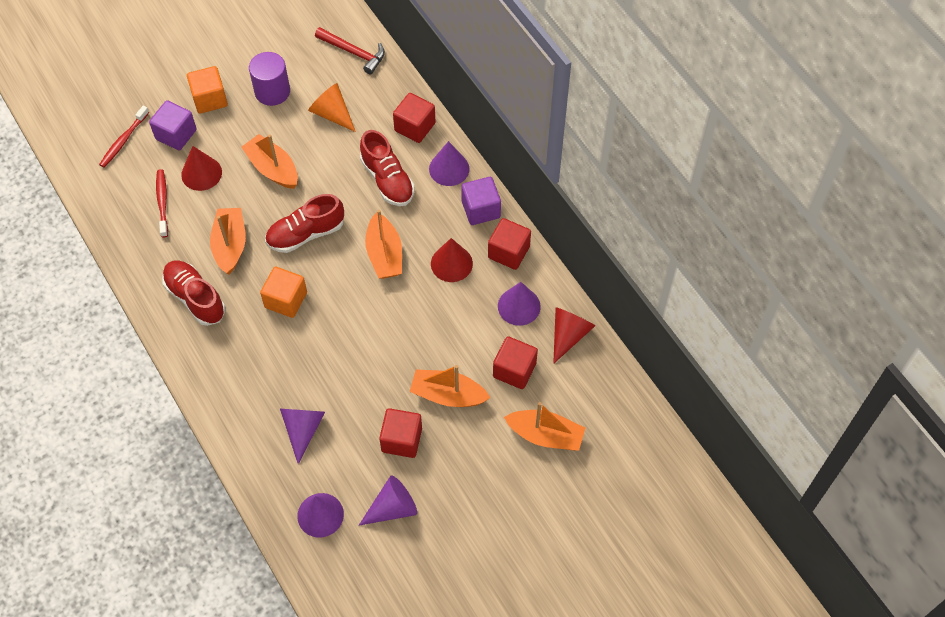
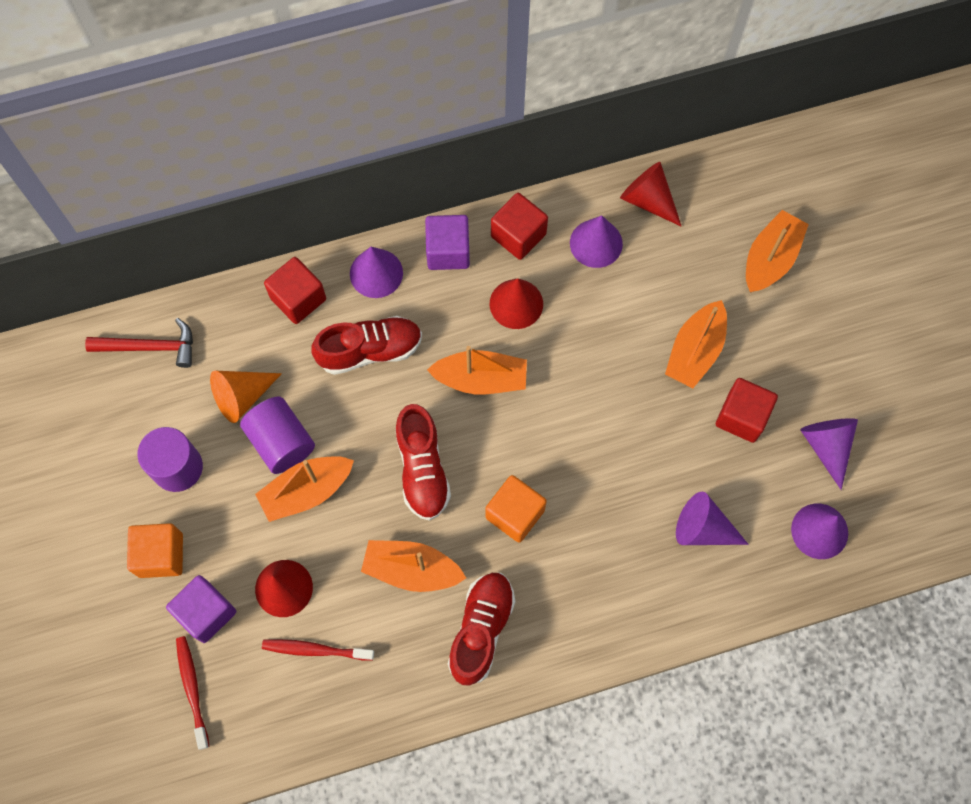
camera: 75 degrees left, 10 degrees up
red toothbrush [99,106,149,168] -> red toothbrush turned 150 degrees counterclockwise [176,636,209,750]
red shoe [162,260,225,326] -> red shoe turned 135 degrees clockwise [448,573,515,686]
red hammer [315,27,385,75] -> red hammer turned 45 degrees clockwise [85,318,193,368]
red cube [493,336,538,389] -> none
none -> purple cylinder [240,396,315,474]

